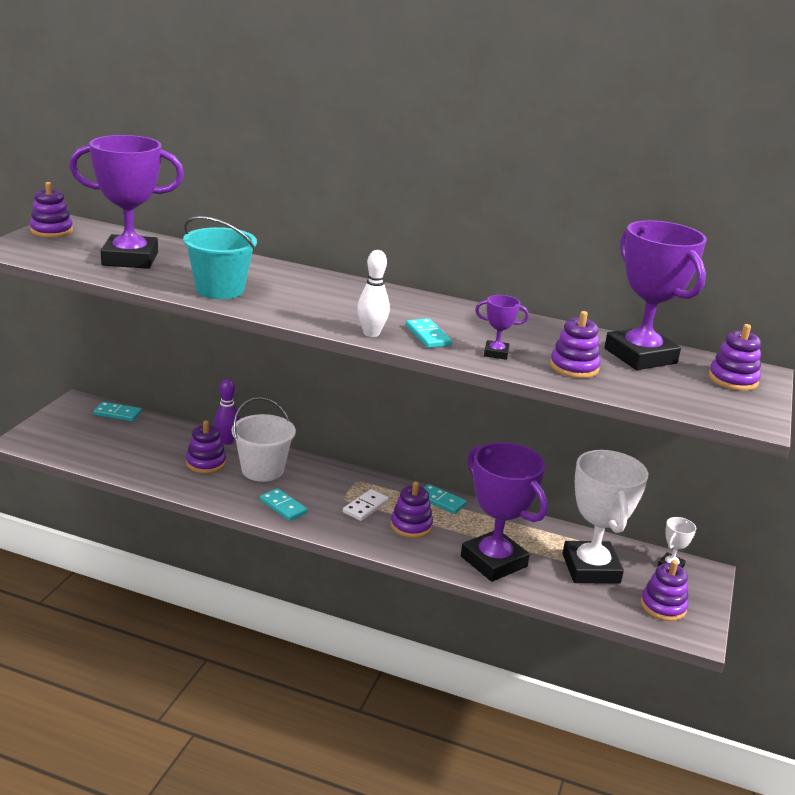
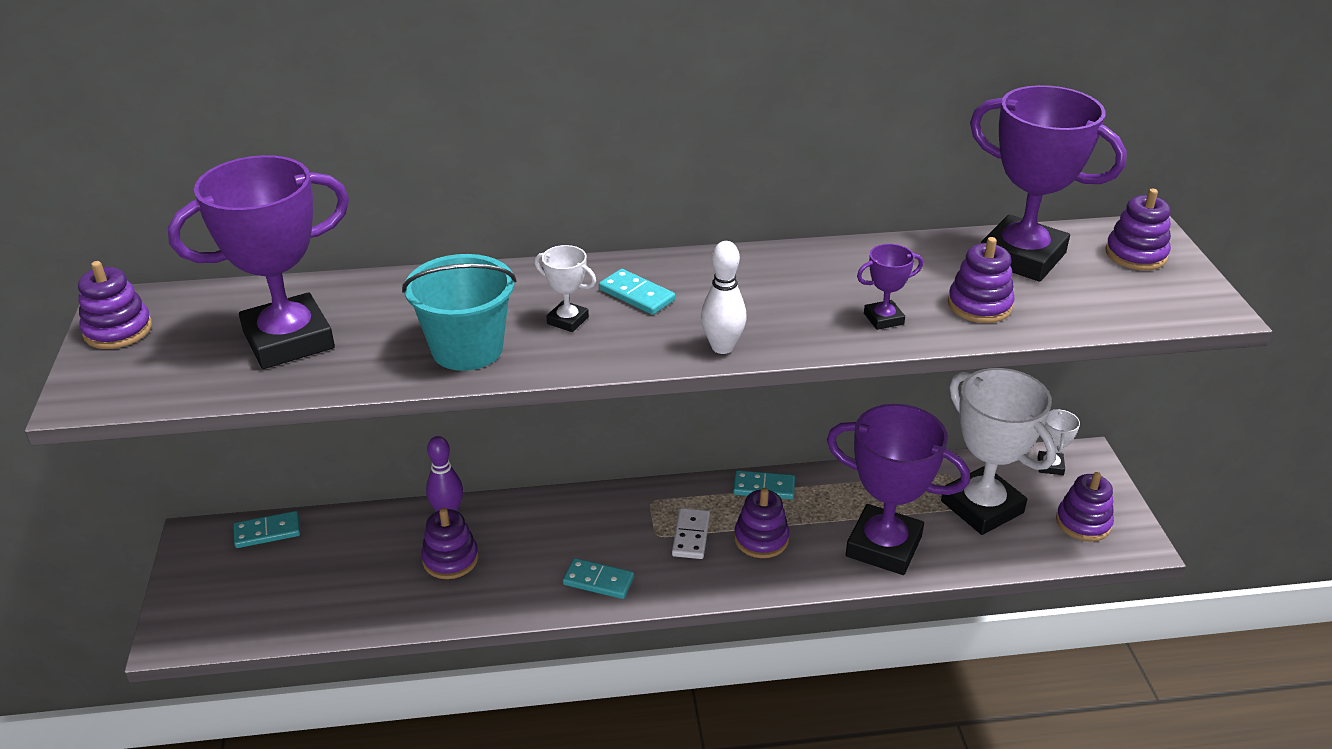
camera: 25 degrees left, 10 degrees up
white bucket [232,397,296,482] -> none
turquoise domino [406,318,452,348] -> turquoise domino moved to [599,269,675,315]
none -> white trophy [535,245,596,332]

